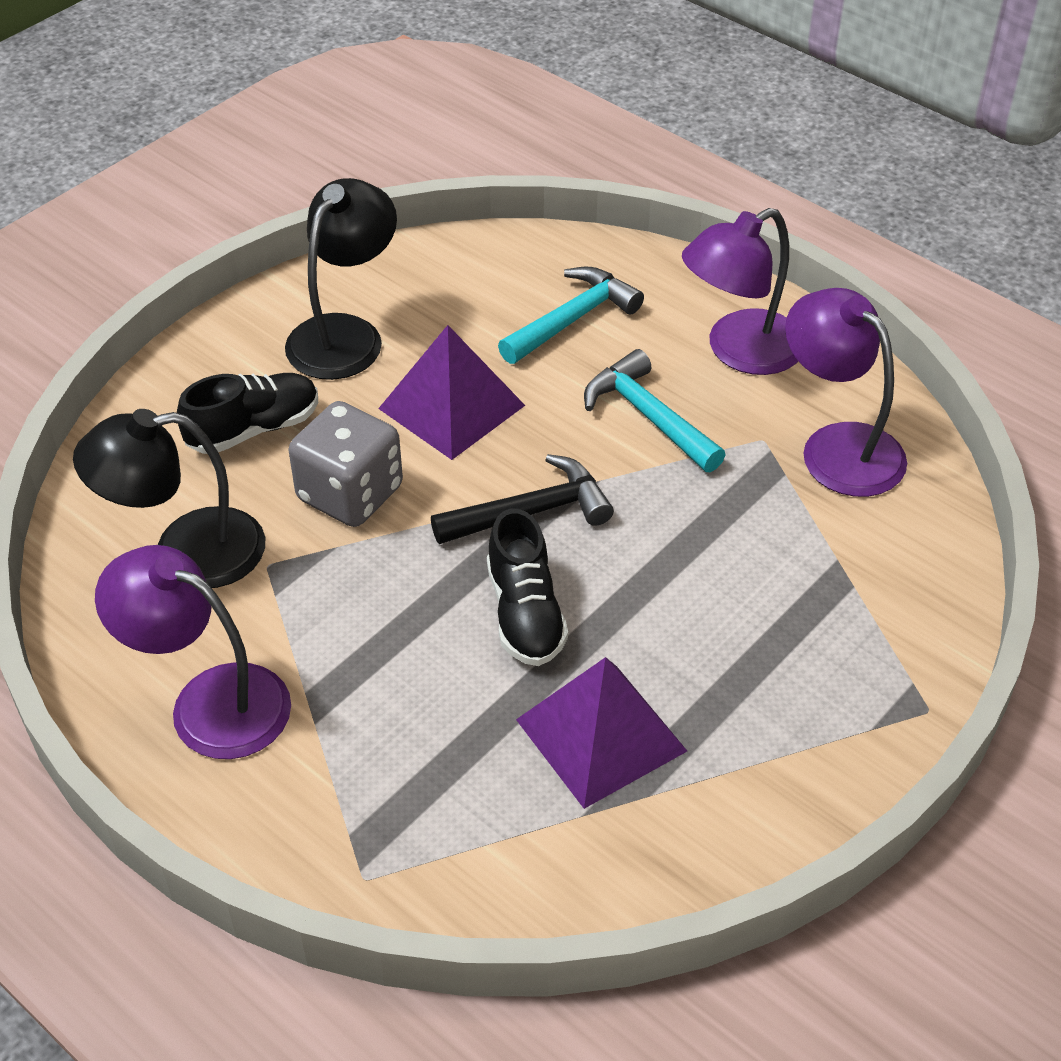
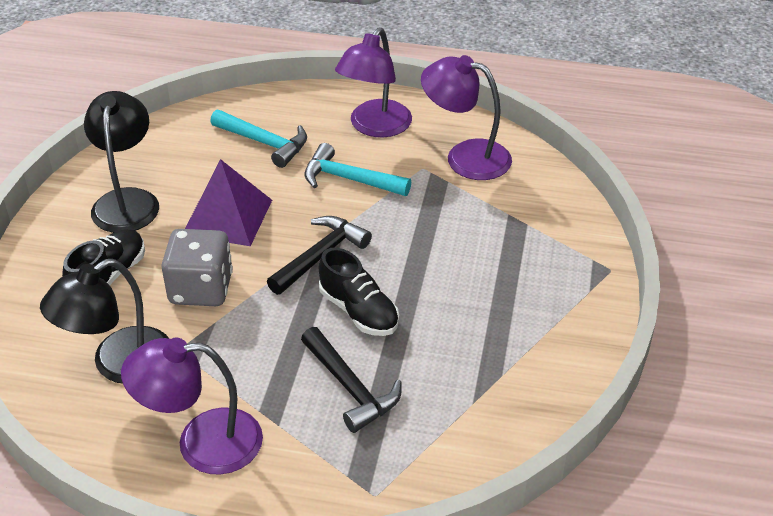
camera: 30 degrees left, 5 degrees down
turquoise hammer [498,267,644,364] -> turquoise hammer turned 105 degrees clockwise [210,109,307,168]
purple pyramid [516,657,687,809] -> none
none -> black hammer [301,327,402,433]

